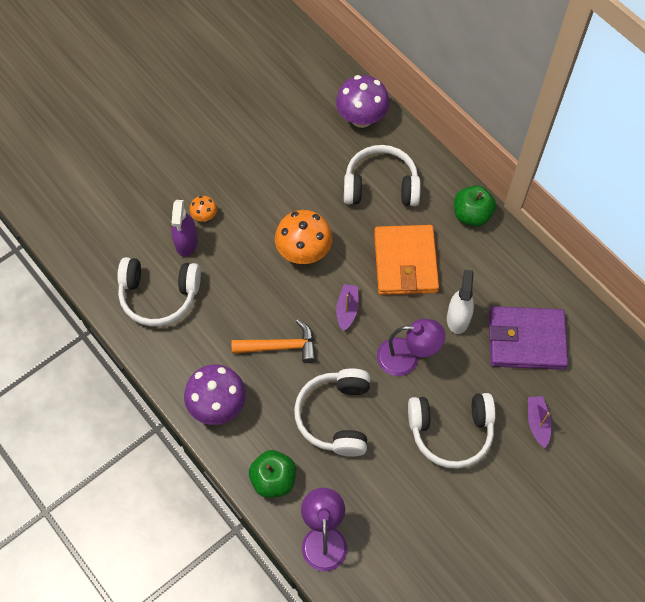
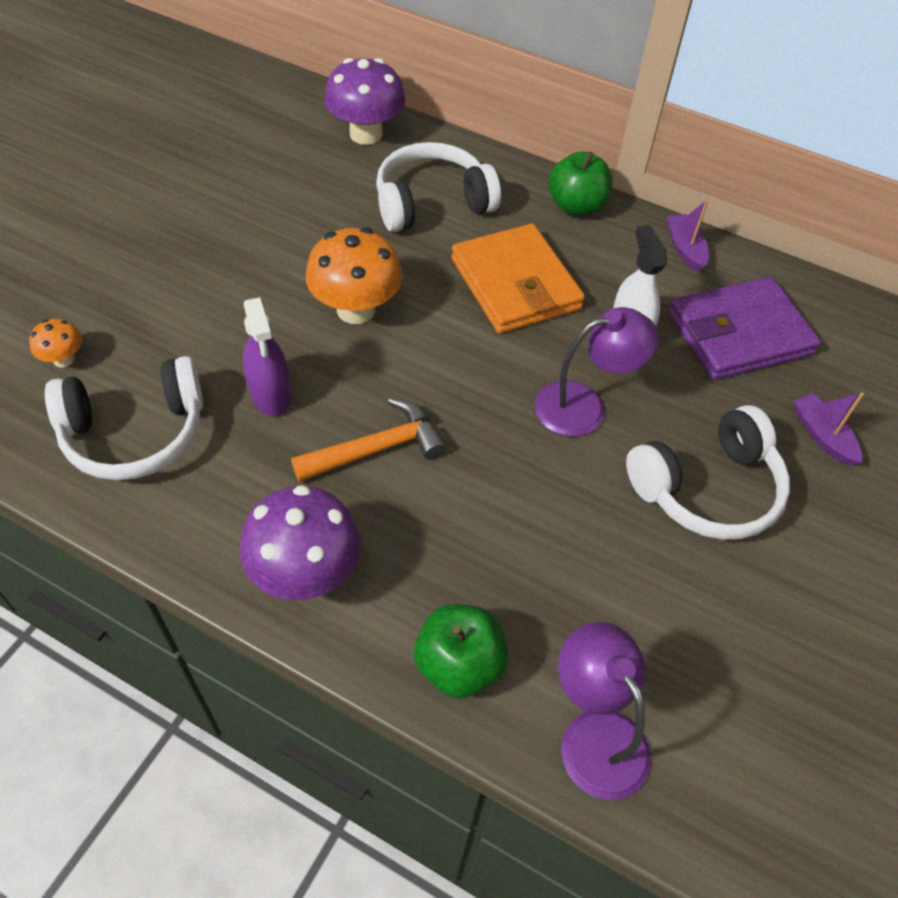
camera: 25 degrees left, 10 degrees down
purple spray bottle [172,200,198,257] -> purple spray bottle moved to [243,297,291,416]
orange mushroom [190,196,217,222] -> orange mushroom moved to [29,319,82,368]
white headphones [294,368,370,457] -> none
purple boat [336,284,359,331] -> purple boat moved to [667,199,709,273]

